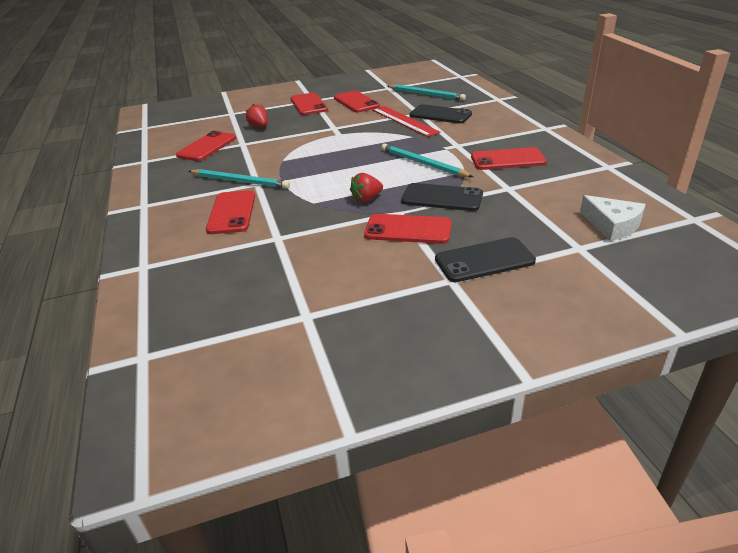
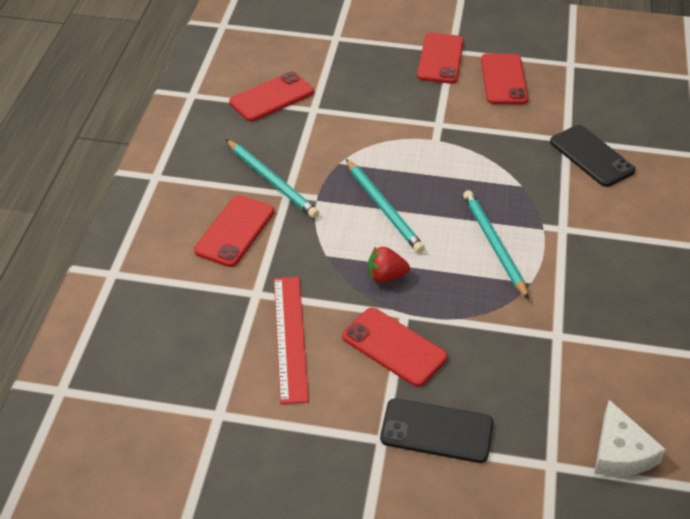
camera: 25 degrees right, 10 degrees up
red strawberry [246,104,268,127] -> none
red ruler [372,106,441,137] -> red ruler moved to [274,277,309,404]
turquoise pencil [387,84,466,100] -> turquoise pencil moved to [346,159,425,253]
black phone [401,183,483,211] -> none
red phone [471,147,547,170] -> none

